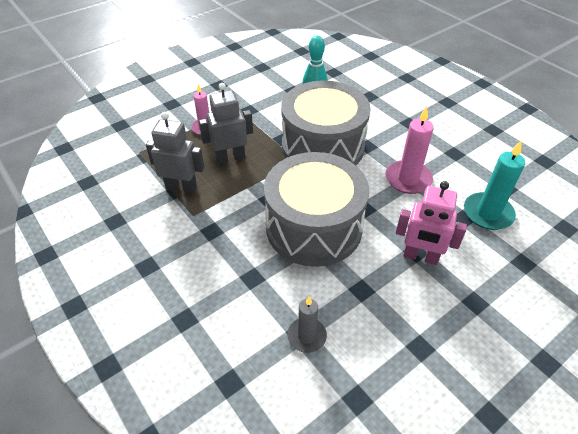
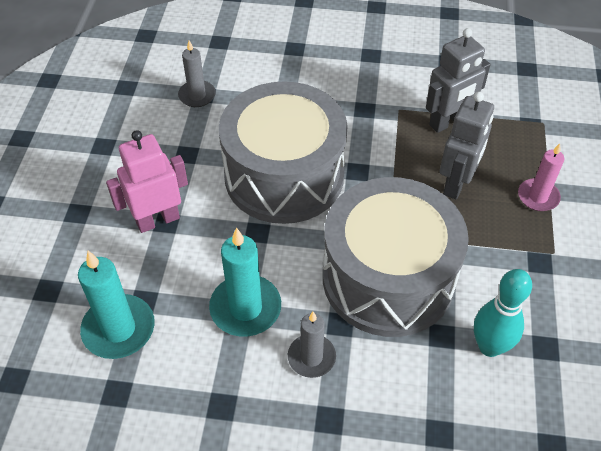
camera: 135 degrees right, 5 degrees up
pink candle [386,106,434,194] -> turquoise candle [209,228,281,337]
none -> grey candle [288,312,336,378]

